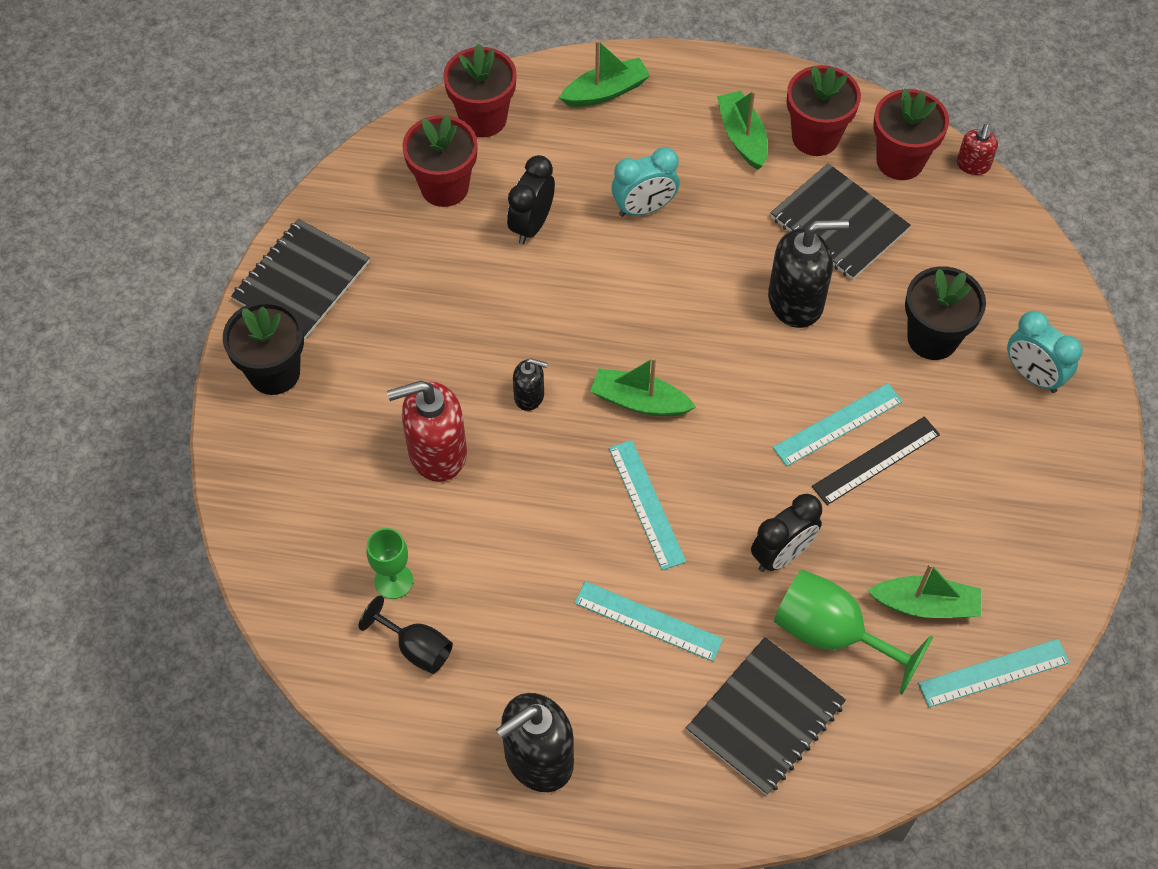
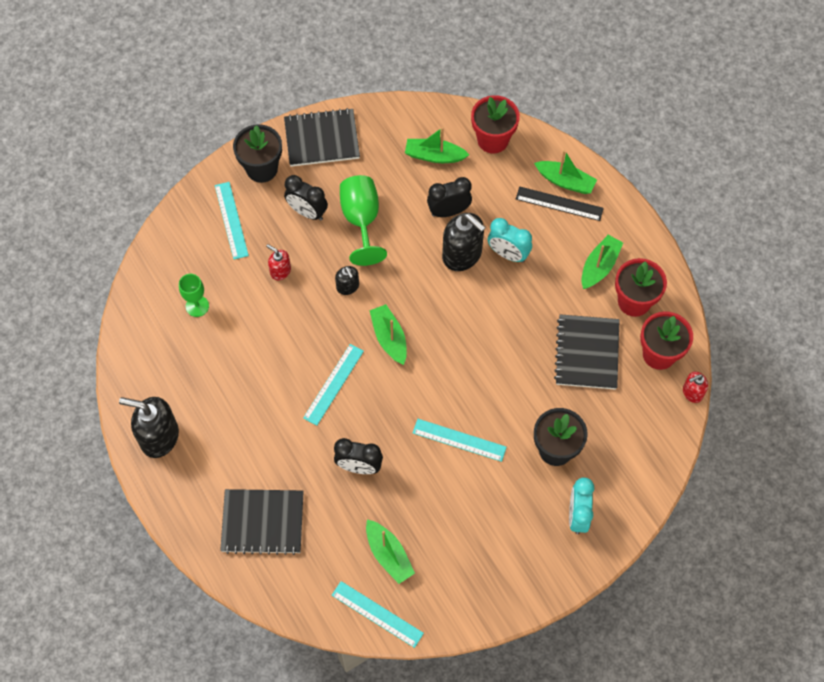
camera: 50 degrees right, 5 degrees up
black goblet [359,595,453,674] -> none
red soap dispenser [387,381,467,482] -> red soap dispenser [266,244,291,280], size x0.52
red flower pot [402,115,478,207] -> green boat [405,127,469,163]
turquoise ruler [574,581,723,661] -> turquoise ruler moved to [215,182,249,260]
black soap dispenser [768,219,849,328] -> black soap dispenser moved to [442,213,486,271]
green goblet [774,570,933,695] -> green goblet moved to [340,175,387,266]
black ruler [812,416,940,505] -> black ruler moved to [516,186,604,221]
none -> black clock [284,175,328,221]

